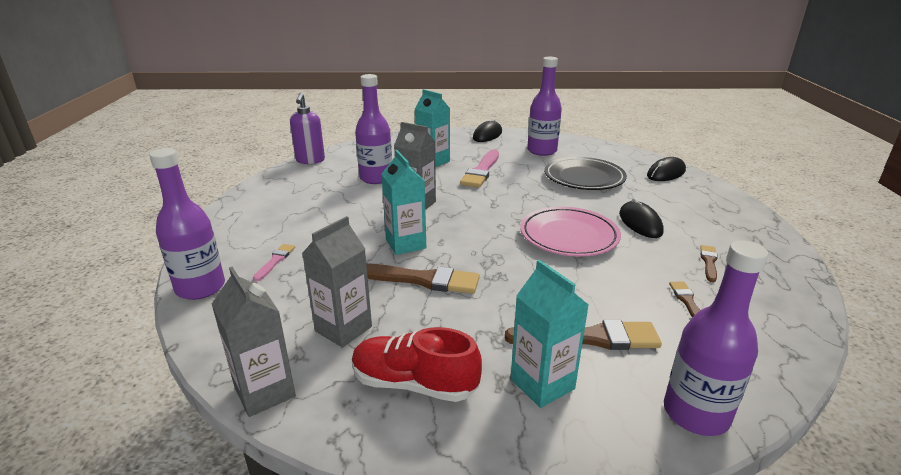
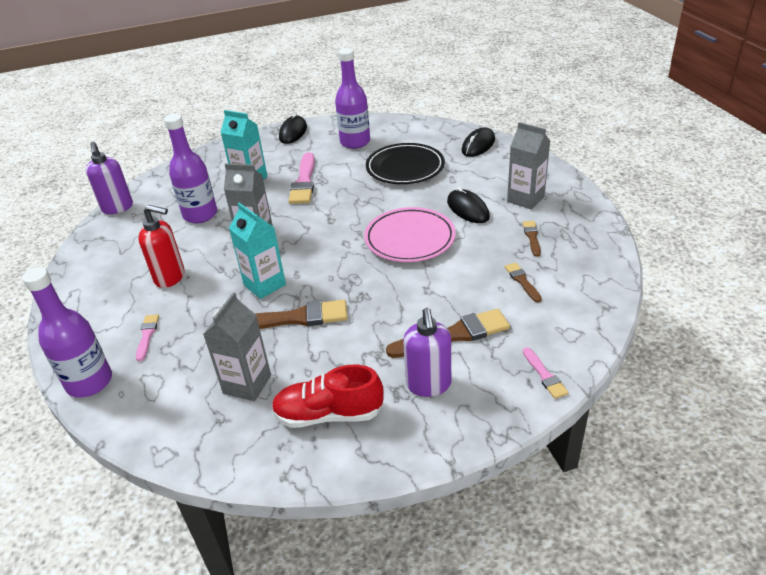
camera: 15 degrees left, 10 degrees up
grey carton [212,267,296,417] -> grey carton moved to [507,122,550,210]
turquoise carton [511,260,589,408] -> purple soap dispenser [403,308,451,397]
purple bottle [664,240,768,436] -> pink brush [523,347,569,399]
none -> red soap dispenser [138,205,185,288]

